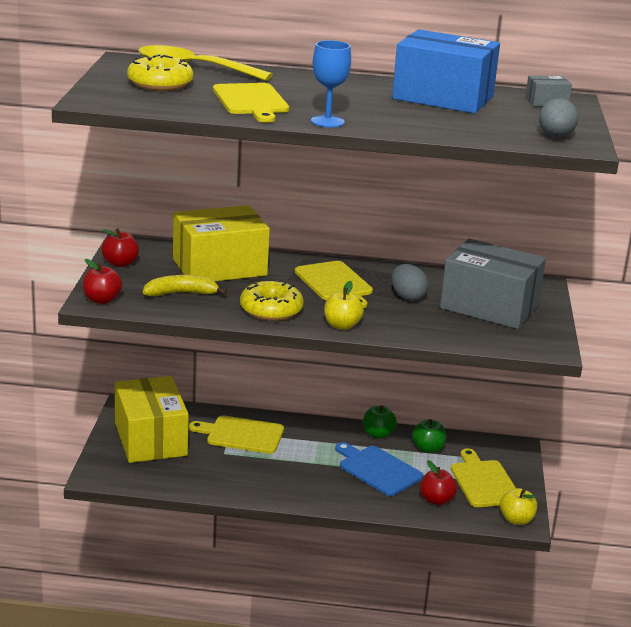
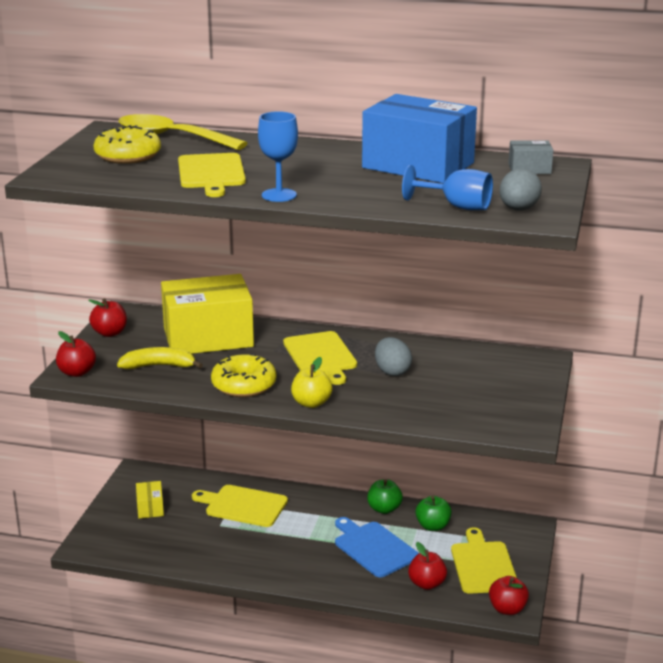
camera: 10 degrees right, 0 degrees up
yellow box [115,376,189,463] -> yellow box [136,481,164,518], size x0.42
grey box [440,239,546,329] -> none
yellow apple [500,488,537,525] -> red apple [489,576,529,615]
none -> blue goblet [402,165,493,210]

